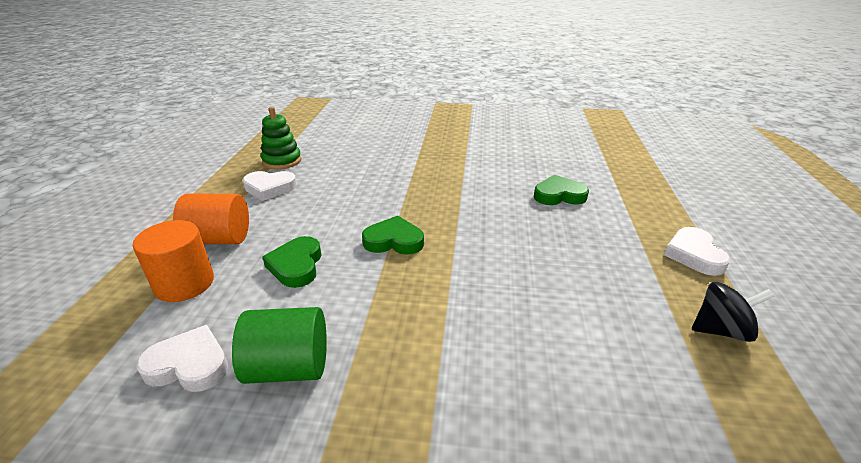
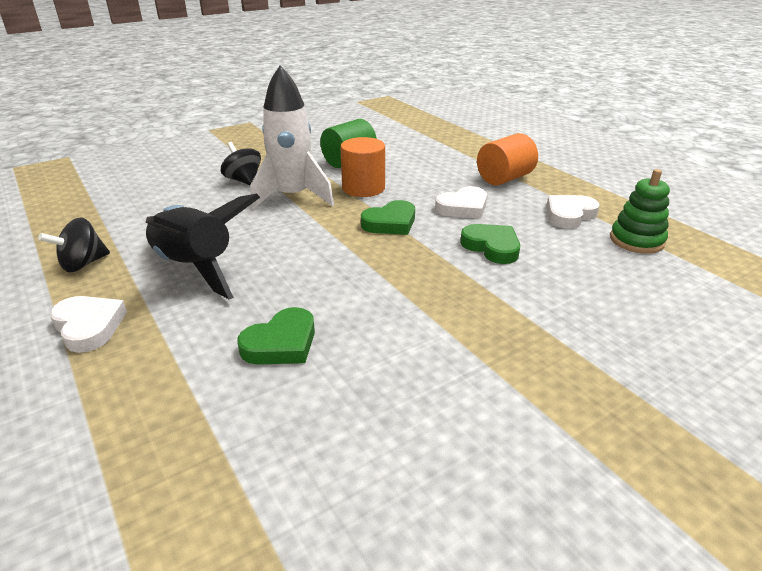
camera: 140 degrees right, 0 degrees up
orange cylinder [133,220,214,302] -> orange cylinder moved to [340,137,385,197]
white heart [136,325,228,392] -> white heart moved to [435,186,487,219]
green heart [262,236,322,288] -> green heart moved to [460,224,520,264]
none -> black rocket [146,194,260,299]
none -> black spinning top [221,142,261,185]
none -> white rocket [250,65,334,210]

